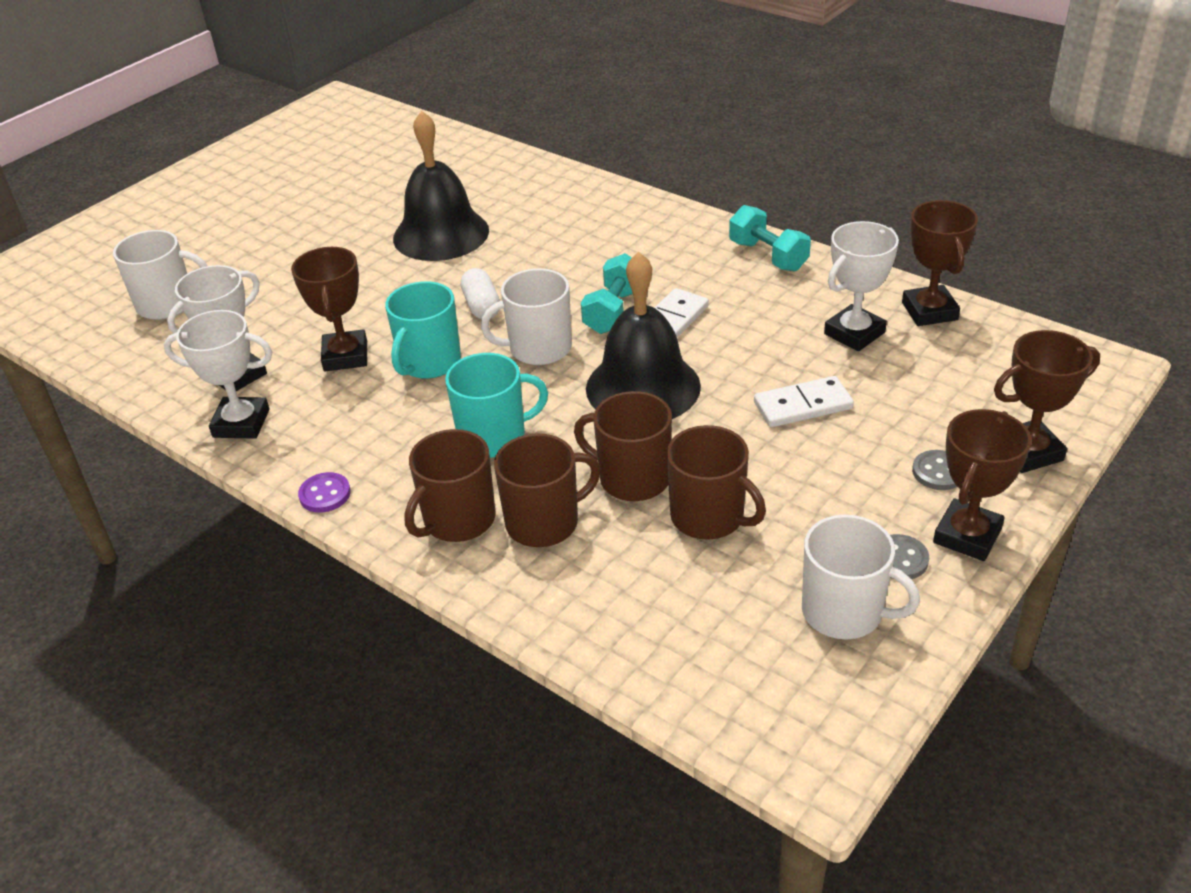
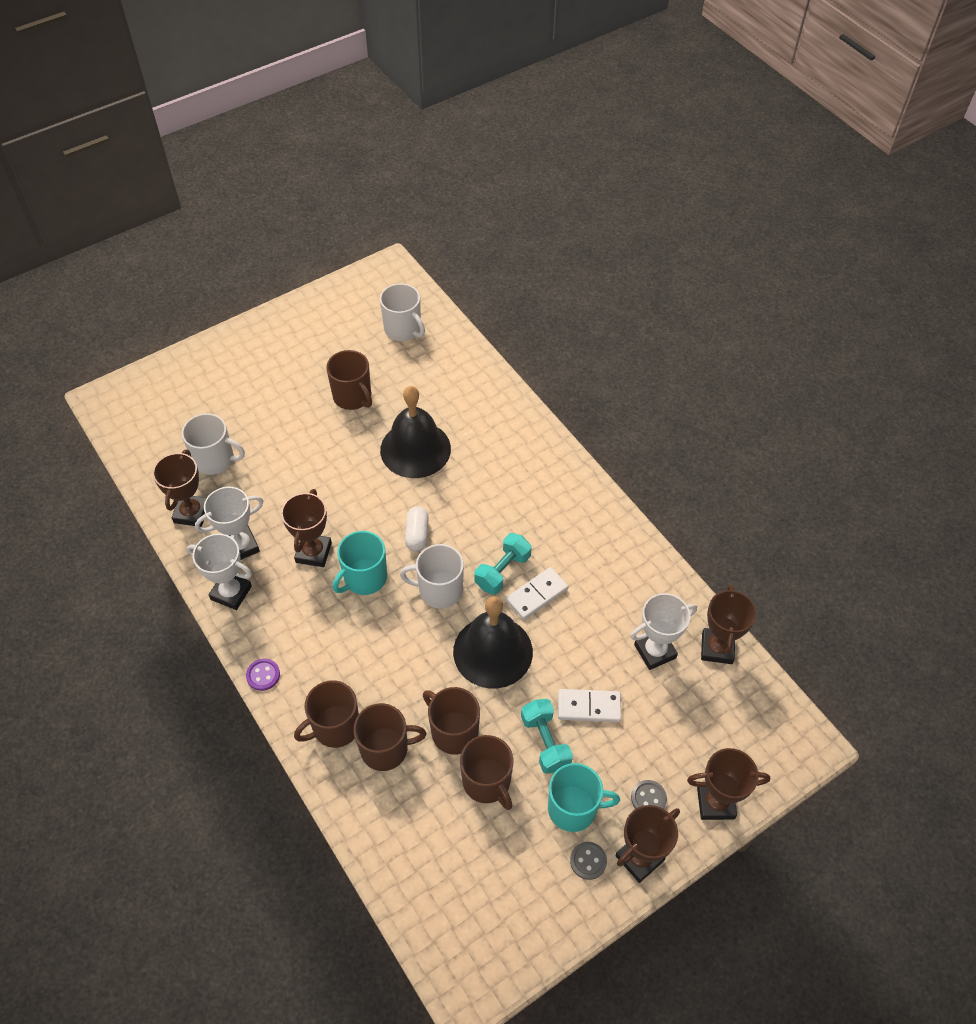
camera: 15 degrees right, 15 degrees up
turquoise mug [445,353,548,458] -> turquoise mug moved to [548,763,620,832]
turquoise dumbbell [729,205,811,272] -> turquoise dumbbell moved to [521,699,573,774]
white mug [802,515,920,640] -> white mug moved to [380,283,425,341]
none -> brown trophy [153,450,206,527]
none -> brown mug [326,350,372,410]

